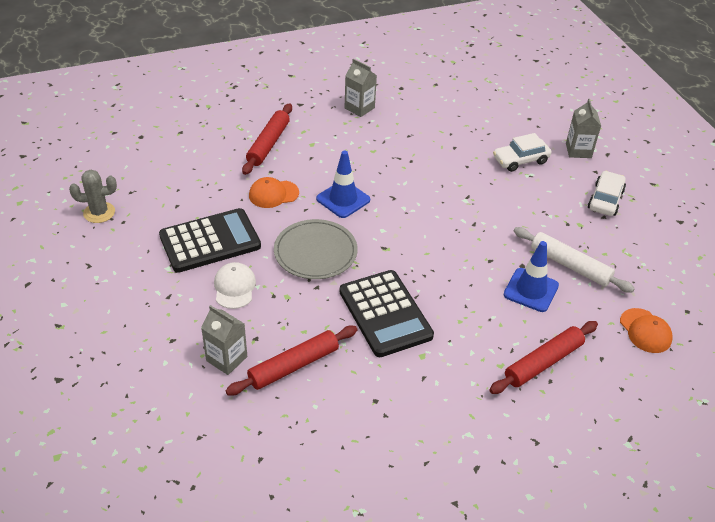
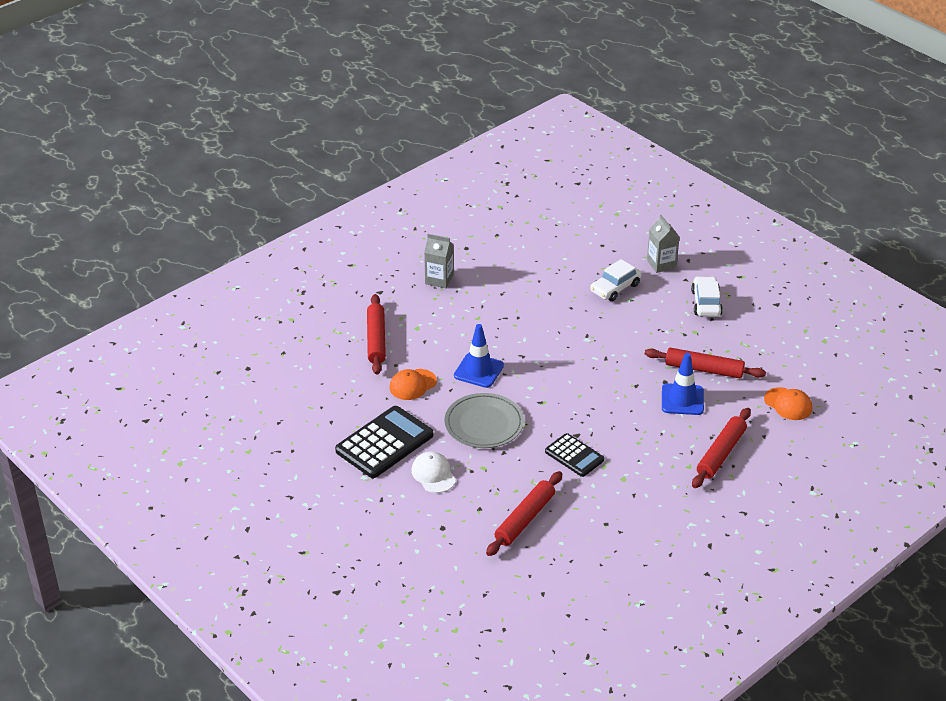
camera: 20 degrees left, 5 degrees down
grey cactus [69,170,117,223] -> none
grey carton [201,305,247,375] -> none
black calculator [340,270,434,357] -> black calculator [545,433,604,477], size x0.60
white rolling pin [514,227,635,293] -> red rolling pin [645,348,766,378]

